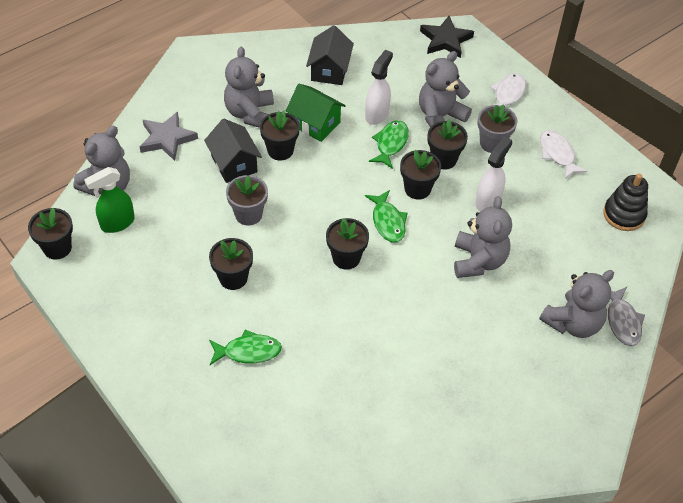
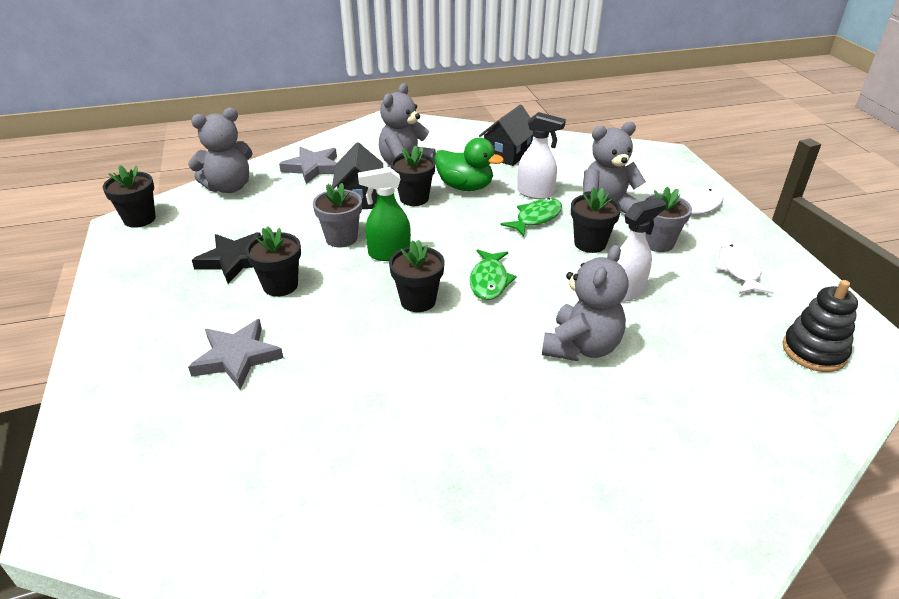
camera: 25 degrees right, 15 degrees down
green spray bottle [84,167,135,233] -> green spray bottle moved to [358,167,411,261]
green fish [209,330,282,365] -> grey star [188,319,283,390]
green house [286,84,346,142] -> green duck [434,138,504,191]
white spray bottle [365,50,393,125] -> white spray bottle turned 60 degrees clockwise [517,112,566,199]
black flower pot [400,150,441,200] -> none
black star [420,16,474,58] -> black star moved to [192,232,261,284]
grey teddy bear [540,270,614,338] -> none
grey fish [608,287,645,346] -> none

